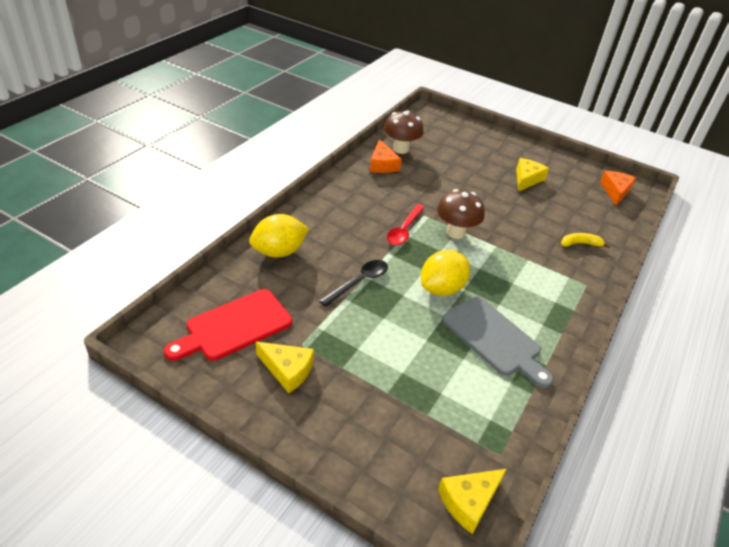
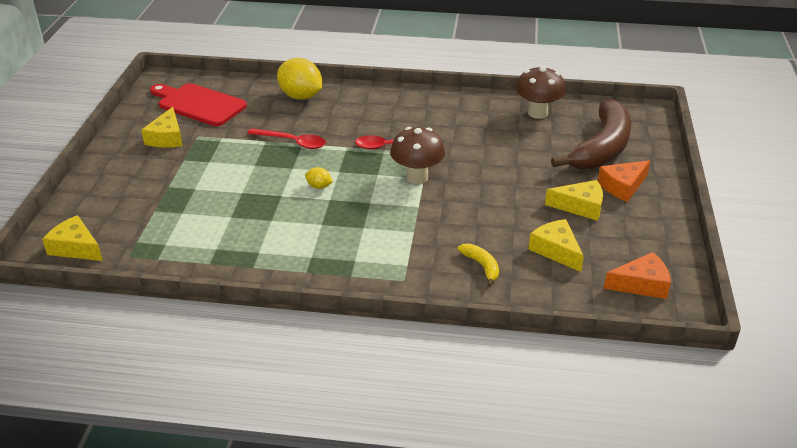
camera: 70 degrees right, 5 degrees down
black spoon [319,260,388,307] -> red spoon [247,128,326,149]
orange cheese [369,139,402,173] -> orange cheese moved to [598,160,650,202]
yellow lemon [421,250,470,296] -> yellow lemon [305,167,333,189], size x0.46
grey cutting board [442,297,553,388] -> none
none -> yellow cheese [528,219,584,272]
none -> brown banana [551,99,631,170]

